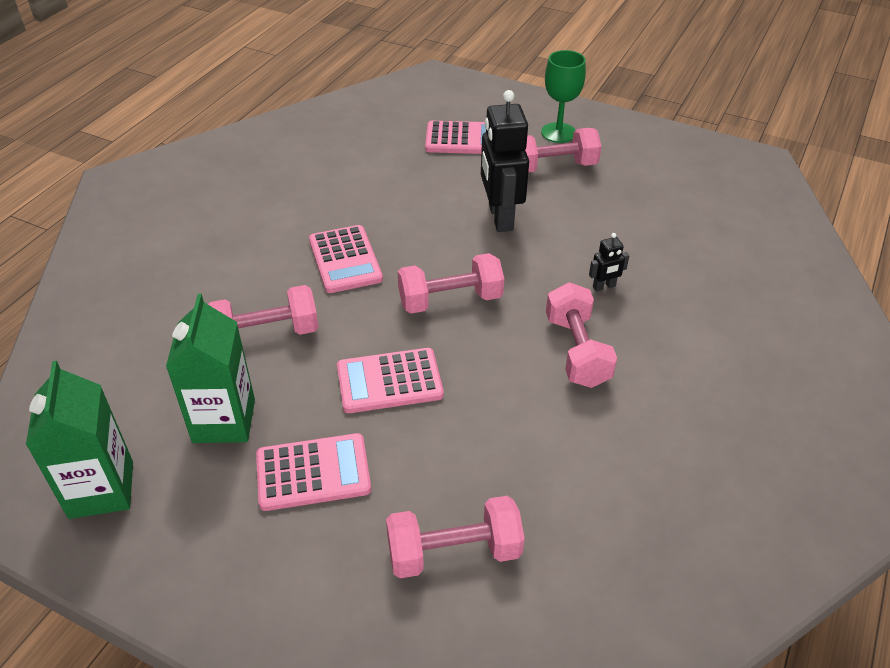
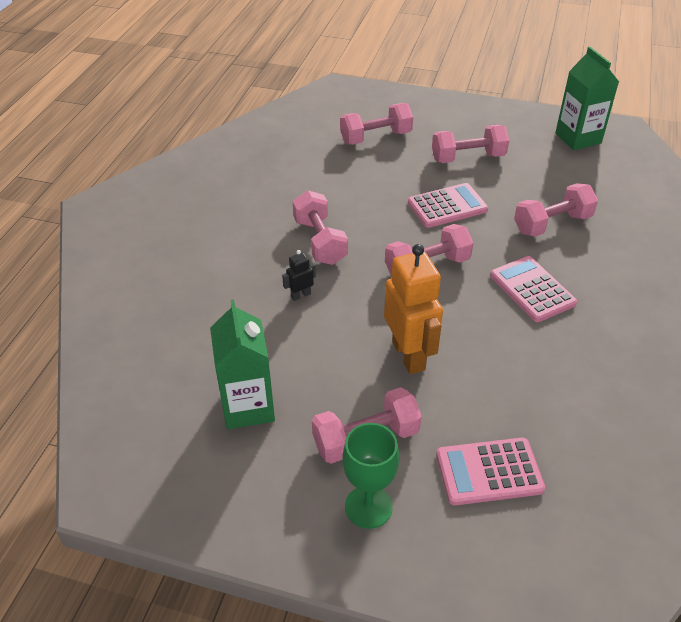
camera: 170 degrees right, 0 degrees up
green carton [166,294,255,443] -> green carton moved to [210,300,275,429]
pink calculator [256,433,371,511] -> pink dumbbell [432,125,509,163]
black robot [481,90,529,232] -> orange robot [384,244,443,374]

